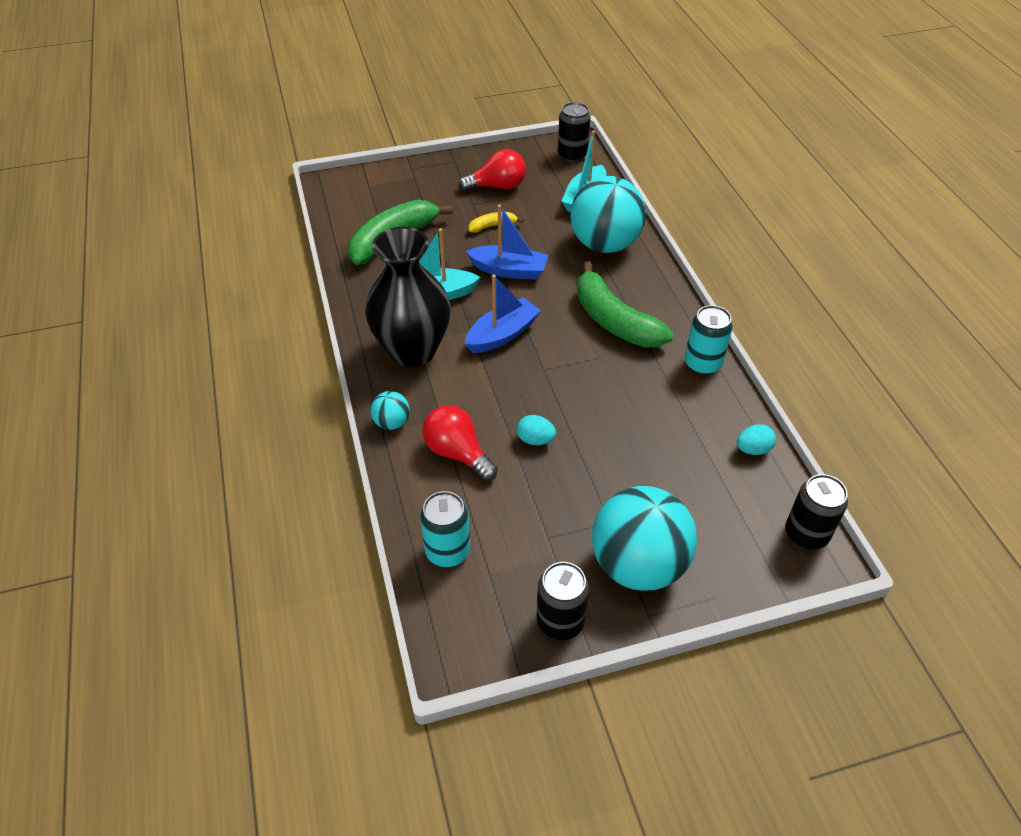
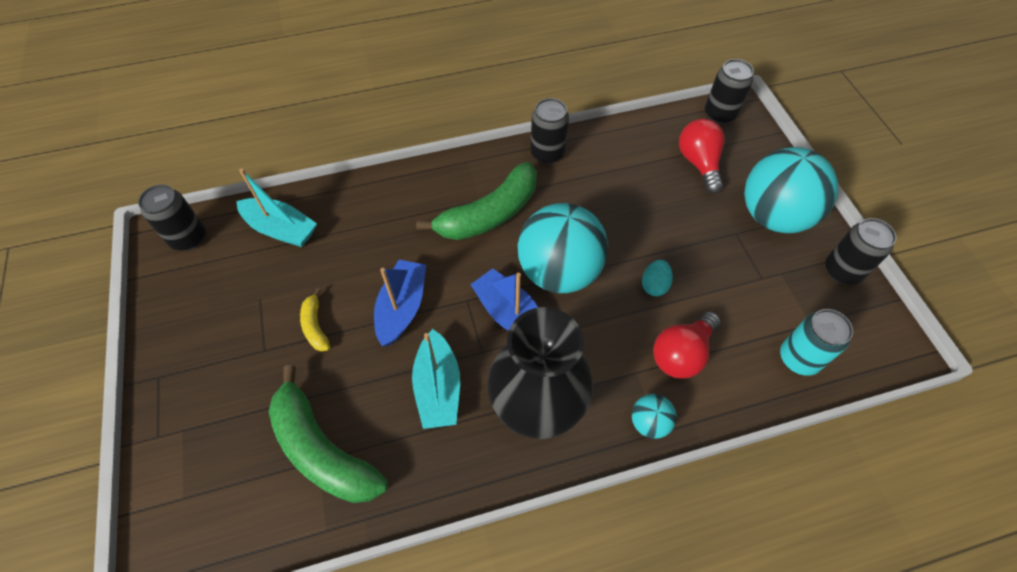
camera: 90 degrees left, 10 degrees up
red light bulb [458,149,526,191] -> red light bulb moved to [679,119,725,194]
turquoise ball [570,176,646,253] -> turquoise ball moved to [518,203,608,293]
turquoise can [685,305,733,375] -> black can [530,98,569,164]
turquoise egg [737,424,776,455] -> none

